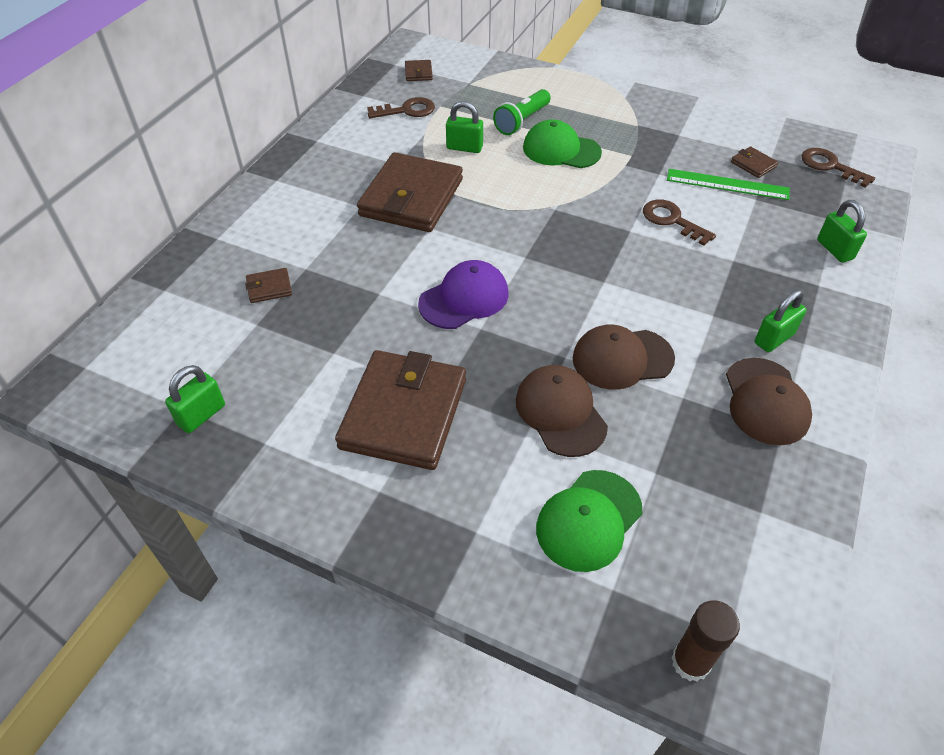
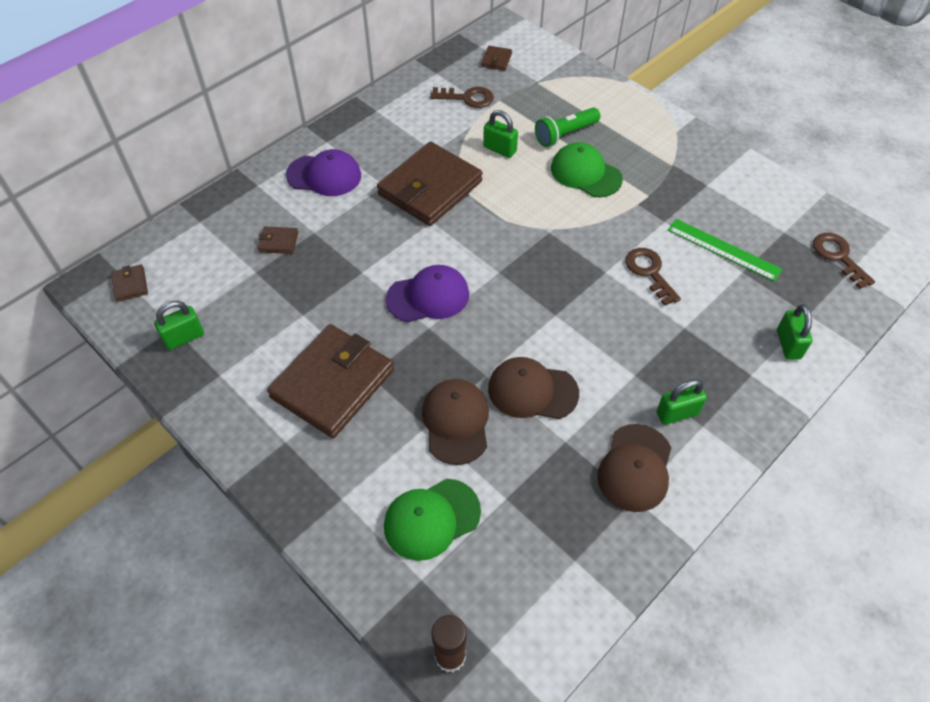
camera: 20 degrees right, 5 degrees up
brown wallet [731,146,778,178] -> brown wallet moved to [111,264,148,302]
none -> purple cap [286,149,361,196]

